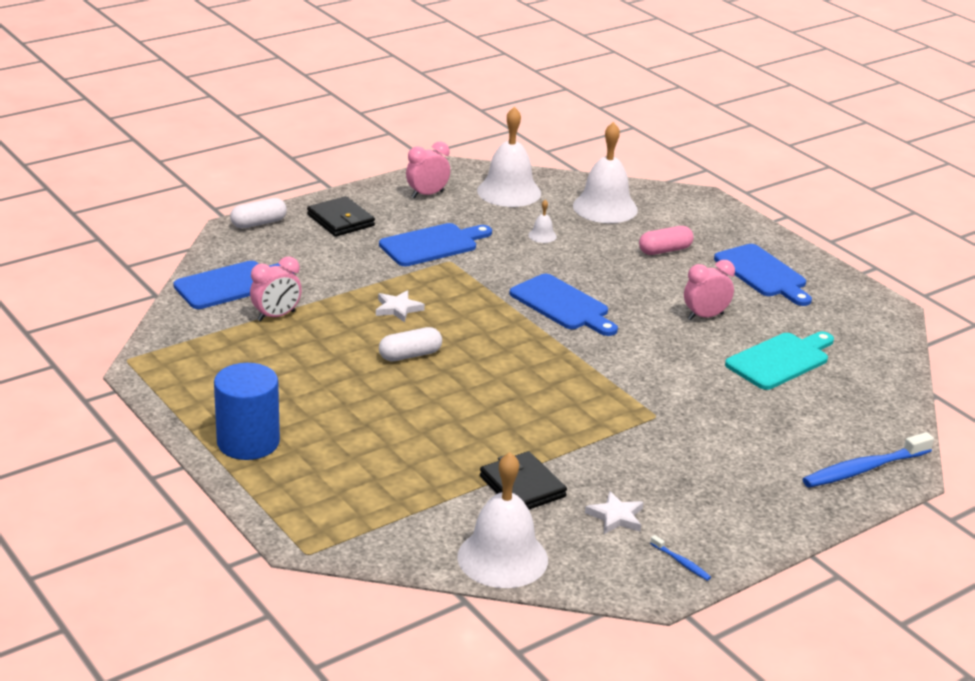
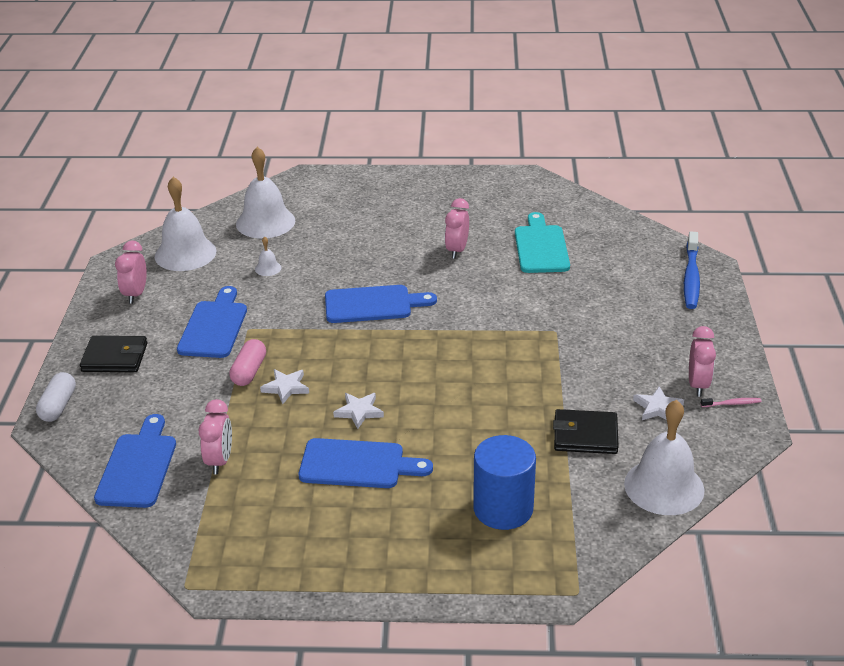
camera: 50 degrees left, 5 degrees up
blue cylinder [214,363,280,460] -> blue cylinder moved to [473,435,536,530]
white capsule [379,327,442,361] -> white star [333,393,384,429]
pink capsule [639,226,694,255] -> pink capsule moved to [229,339,266,386]
blue toothbrush [650,535,711,581] -> pink toothbrush [701,398,762,407]
blue cutting board [714,244,812,306] -> blue cutting board moved to [299,438,433,488]
none -> pink clock [689,326,716,397]

